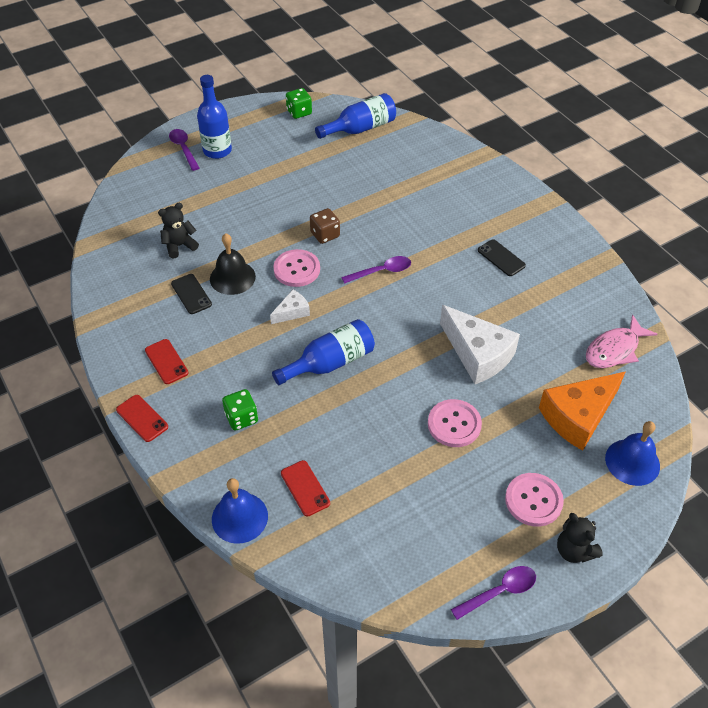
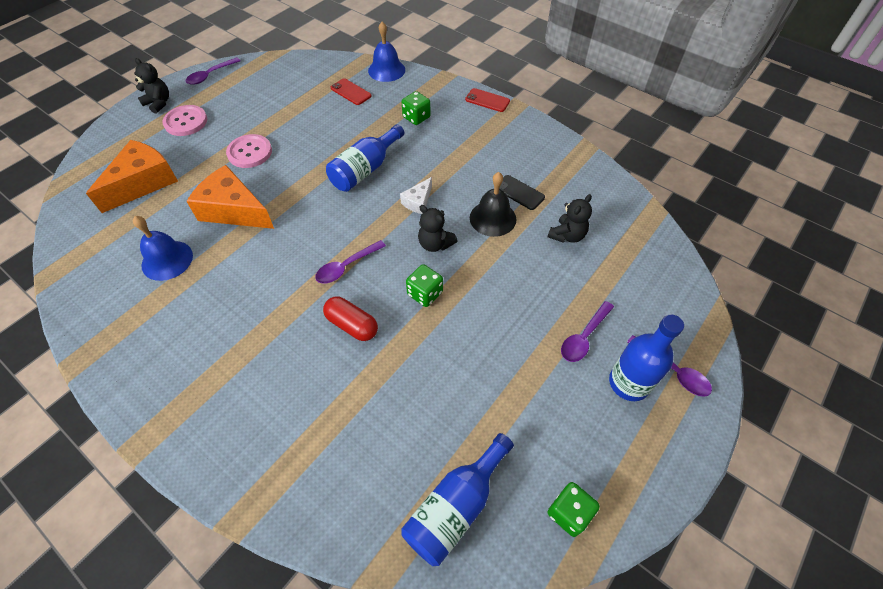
camera: 160 degrees right, 5 degrees up
red phone [145,339,189,384] -> none
pink button [273,249,320,287] -> black teddy bear [418,205,458,252]
brown dice [310,208,340,244] -> green dice [406,264,443,307]
white cheese [440,305,520,384] -> orange cheese [186,165,274,229]
black phone [478,239,526,276] -> none
pink fish [586,315,658,368] -> none
blue bell [605,421,660,486] -> blue bell moved to [133,216,193,281]
none -> red capsule [323,296,378,341]
none -> purple spoon [561,301,614,362]

